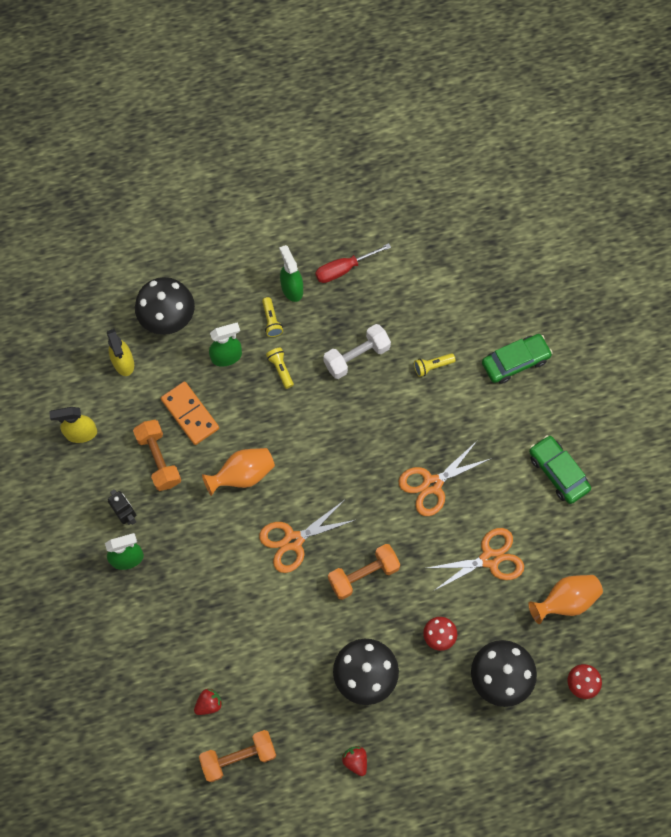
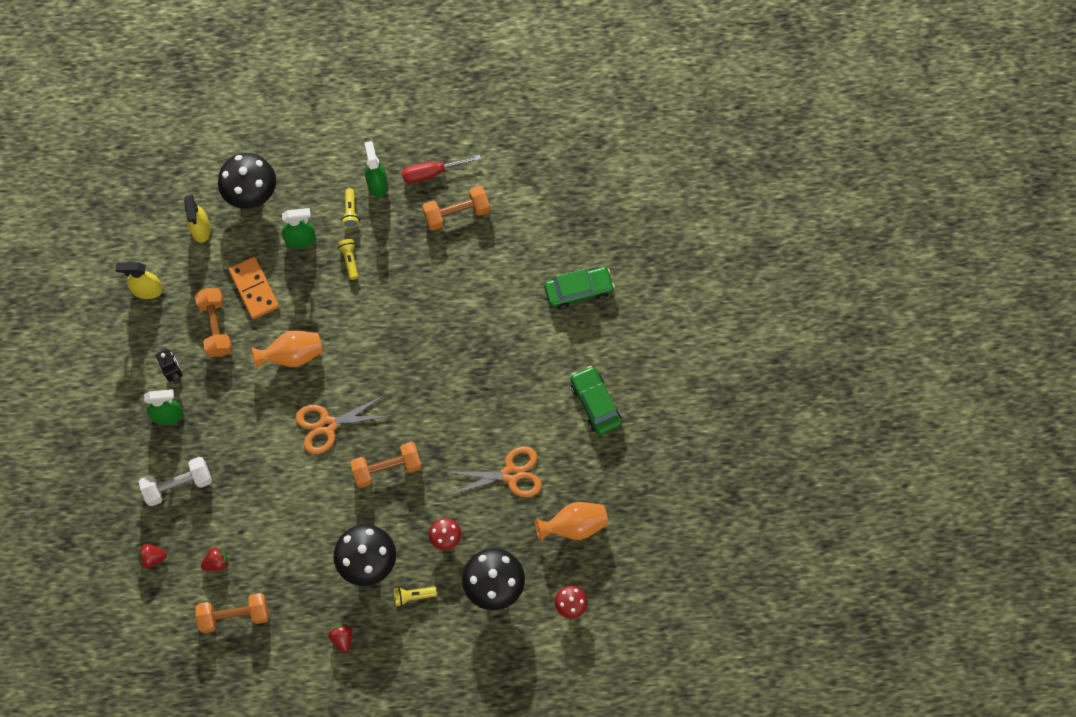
camera: 10 degrees right, 0 degrees up
white dumbbell [323,324,391,379] -> white dumbbell moved to [139,457,212,506]
orange scissors [398,440,492,516] -> none
yellow flashlight [414,353,456,377] -> yellow flashlight moved to [394,587,437,607]
none -> red strawberry [138,544,167,568]
none -> orange dumbbell [422,186,490,231]

